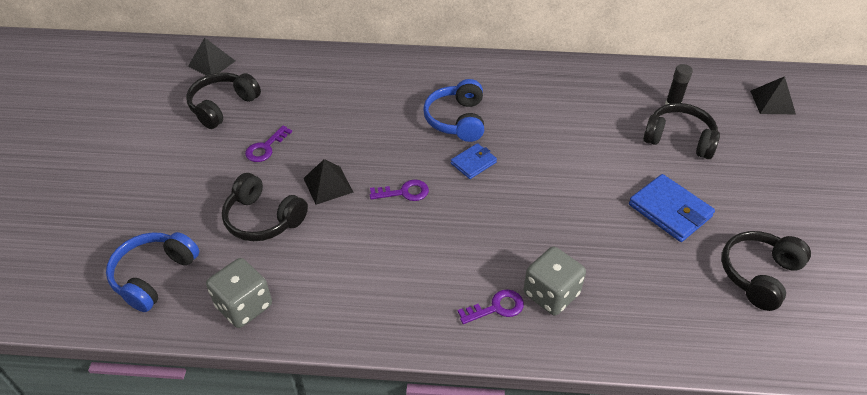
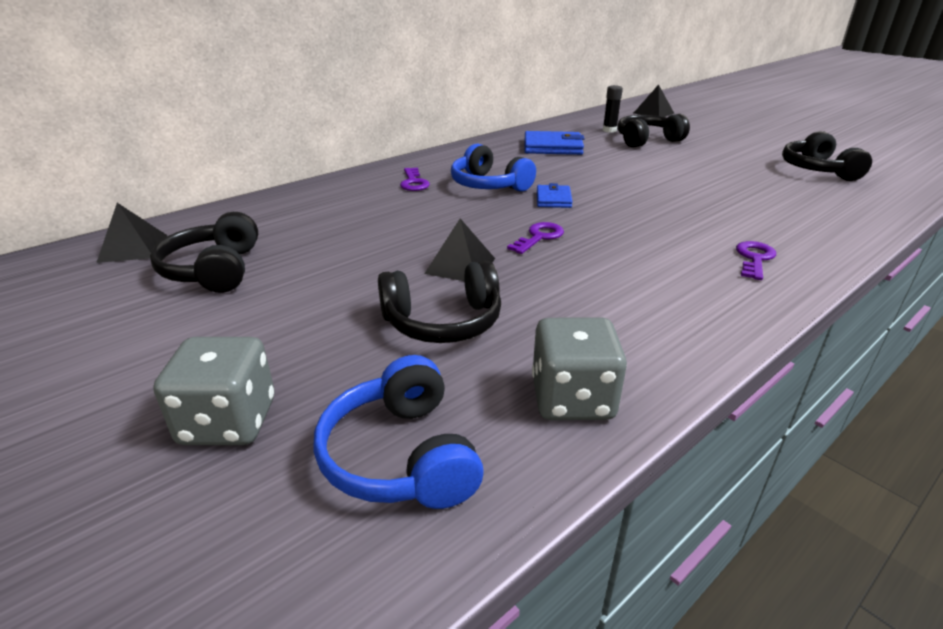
camera: 45 degrees left, 15 degrees down
purple key [245,126,292,162] -> purple key moved to [400,168,430,191]
grey dice [523,246,586,316] -> grey dice moved to [154,337,274,445]
blue wallet [629,174,715,242] -> blue wallet moved to [524,131,585,155]

